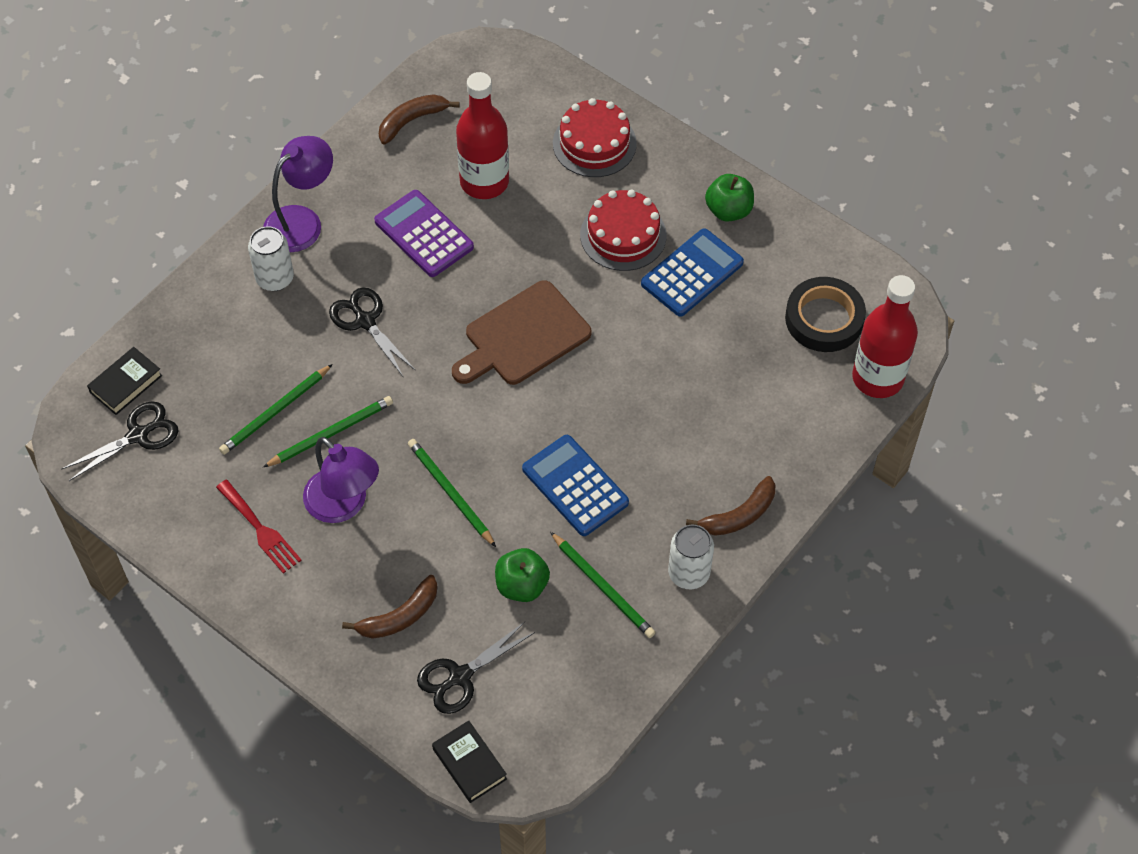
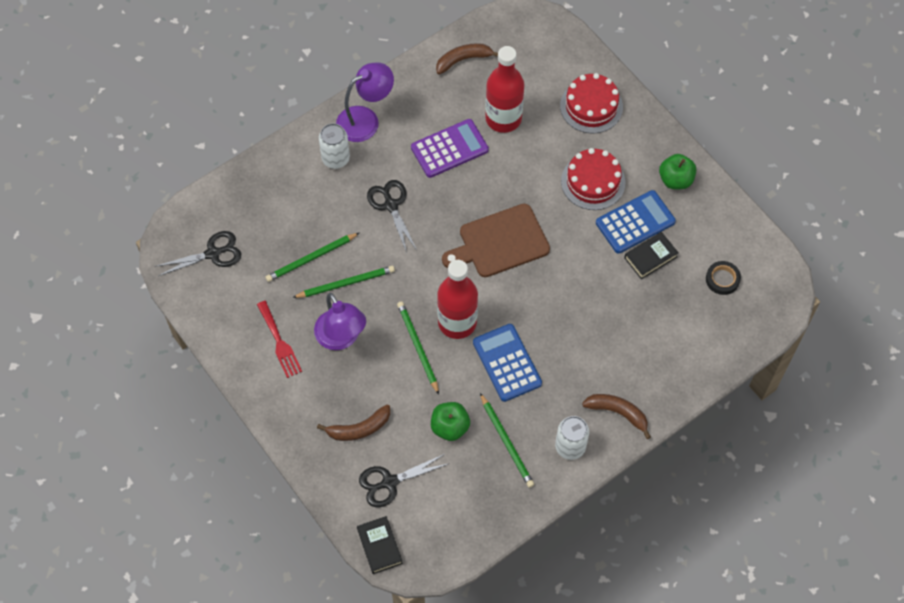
camera: 15 degrees right, 5 degrees up
black book [87,347,162,415] -> black book moved to [624,232,679,279]
purple calculator [374,190,474,277] -> purple calculator turned 90 degrees clockwise [411,119,489,178]
brown banana [686,476,775,536] -> brown banana turned 135 degrees counterclockwise [582,394,651,439]
black tape [785,277,866,352] -> black tape [706,261,741,295], size x0.58
red bottle [852,275,918,398] -> red bottle moved to [437,260,478,339]

